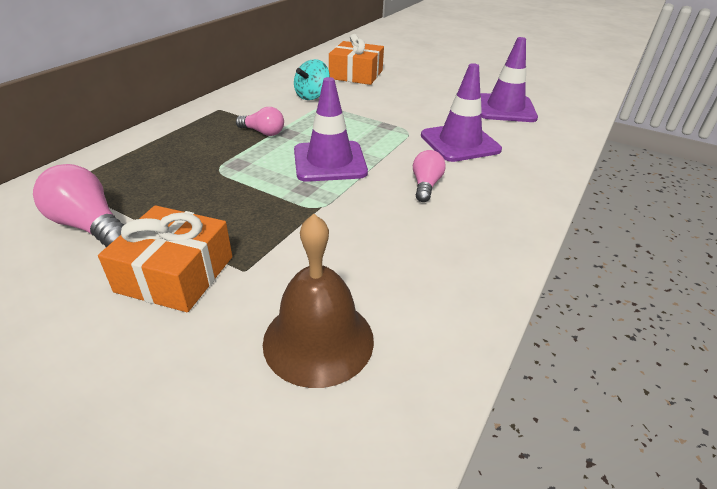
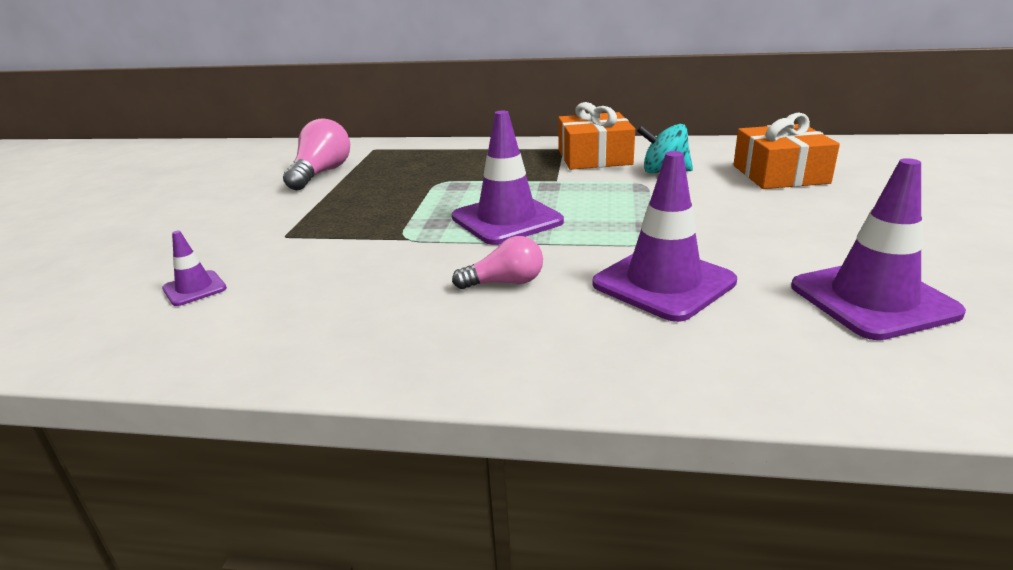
camera: 70 degrees right, 10 degrees down
orange gift [98,205,232,312] -> orange gift moved to [558,102,635,170]
pink light bulb [236,107,284,136] -> none
brown bell [263,214,374,388] -> purple traffic cone [162,231,227,306]

